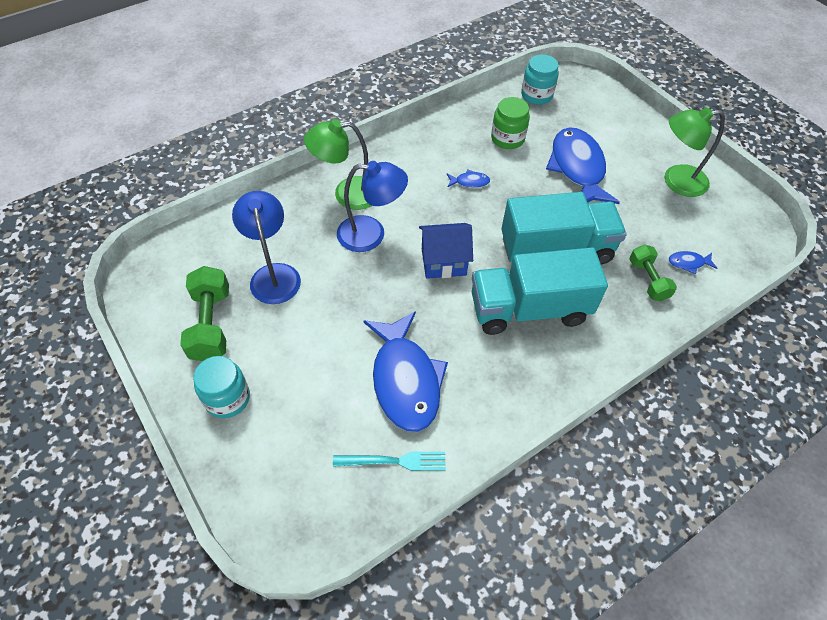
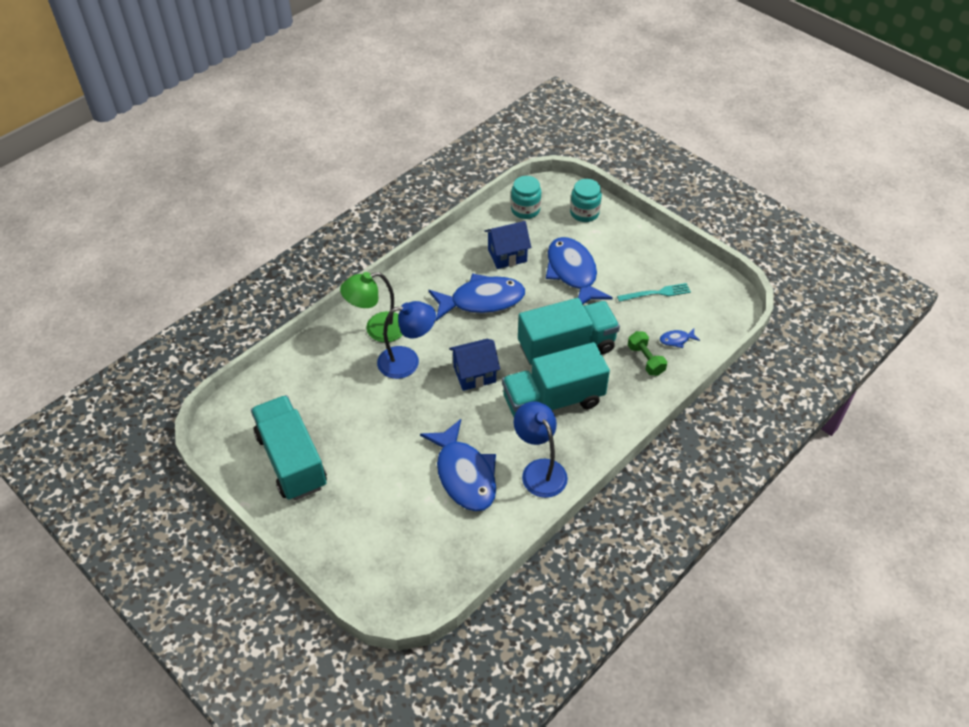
camera: 10 degrees left, 5 degrees down
green dumbbell [180,266,229,361] -> turquoise truck [251,395,327,500]
turquoise jar [193,356,250,418] -> turquoise jar moved to [570,179,602,222]
blue lamp [232,191,301,304] -> blue lamp moved to [514,401,568,498]
turquoise fork [333,452,446,471] -> turquoise fork moved to [617,283,691,302]
blue fish [447,170,490,188] -> blue fish [428,273,525,321], size x2.48
green jar [491,97,530,149] -> blue house [485,221,531,269]
green lamp [665,107,725,197] -> none

